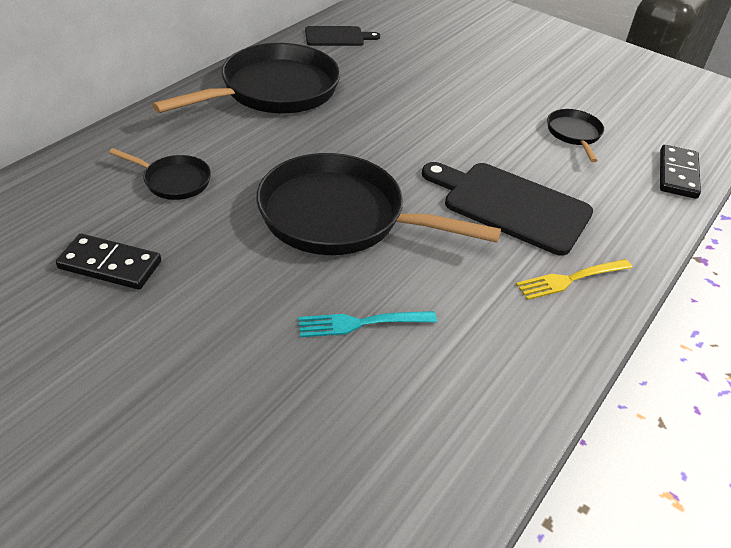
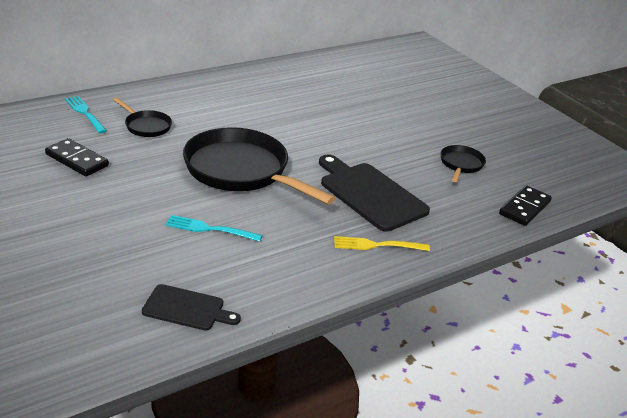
camera: 20 degrees right, 10 degrees down
black pan [152,43,340,113] -> none
black cutting board [305,26,380,46] -> black cutting board moved to [142,284,241,330]
none -> turquoise fork [65,96,107,133]

